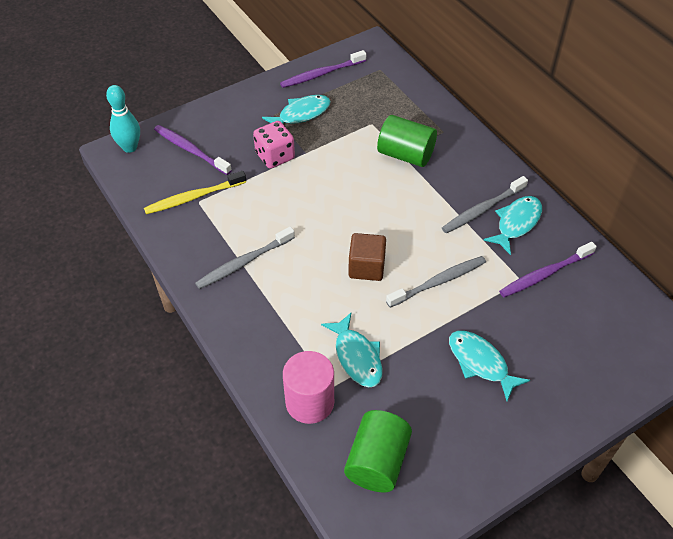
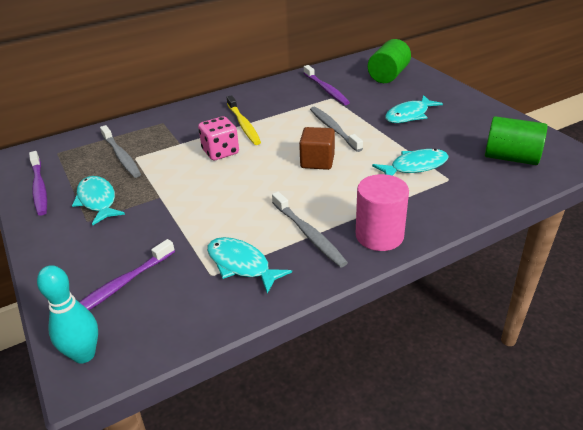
camera: 85 degrees left, 15 degrees down
yellow toothbrush [144,171,246,214] -> yellow toothbrush moved to [227,95,261,145]
pink dice [253,121,295,168] -> pink dice moved to [198,116,239,160]
pink cylinder [283,351,334,424] -> pink cylinder moved to [356,174,409,251]
green cylinder [377,115,437,167] -> green cylinder moved to [368,39,411,83]
grey toothbrush [442,176,528,233] -> grey toothbrush moved to [100,125,141,178]
turquoise fish [483,196,542,255] -> turquoise fish moved to [207,237,292,294]

